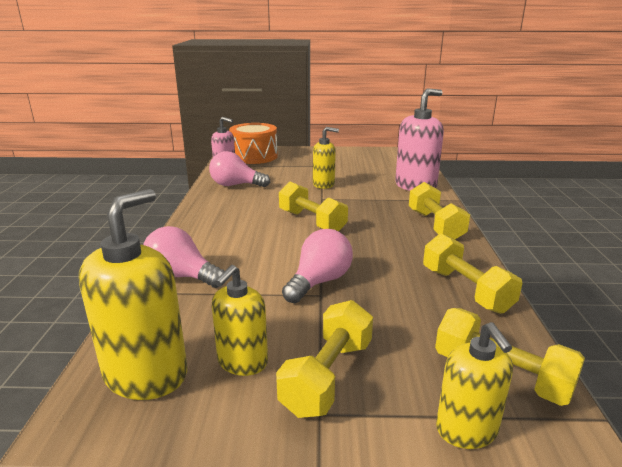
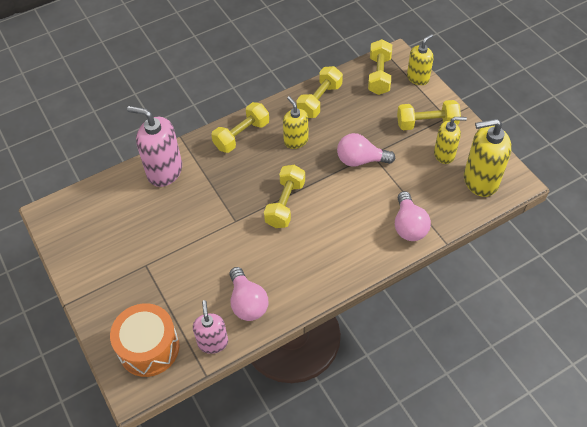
camera: 120 degrees left, 30 degrees up
yellow soap dispenser [313,127,339,189] -> yellow soap dispenser moved to [283,96,308,149]

